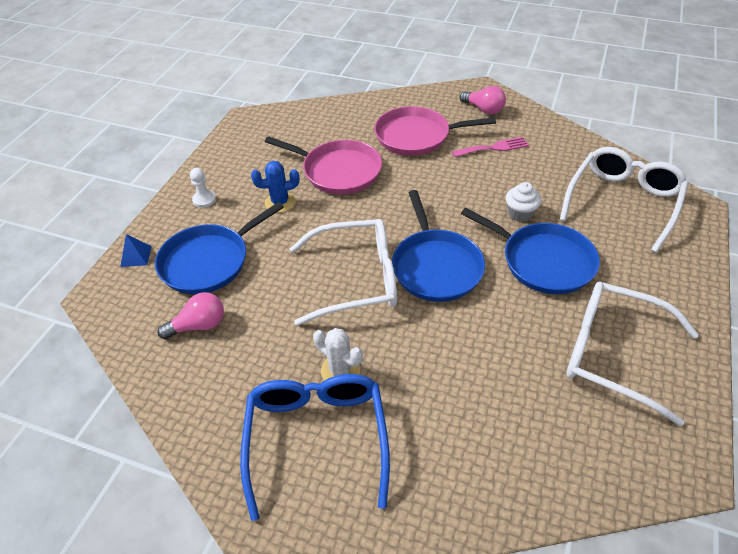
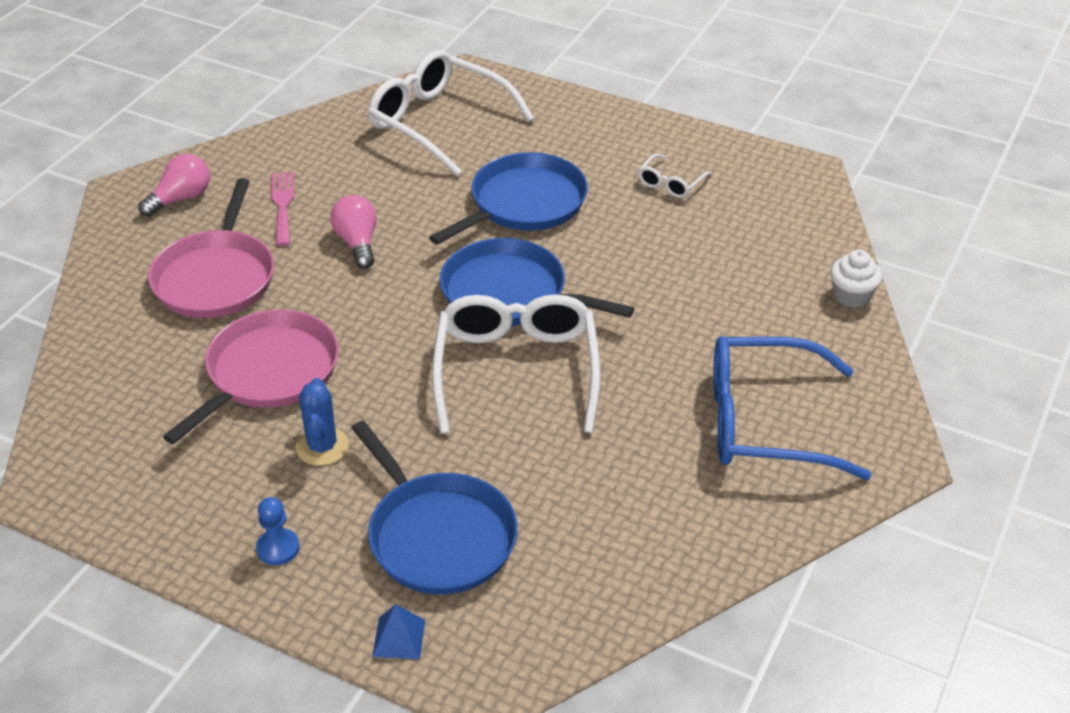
camera: 85 degrees left, 5 degrees down
pink light bulb [157,292,224,340] -> pink light bulb moved to [330,195,377,269]
white pawn [190,168,216,208] -> blue pawn [256,497,300,565]
white cactus [313,328,363,381] -> none
blue pan [392,190,485,302] -> blue pan turned 150 degrees counterclockwise [440,238,634,326]
white cupcake [506,182,541,222] -> white cupcake moved to [830,250,882,308]
white glasses [566,282,699,426] -> white glasses [638,153,711,198], size x0.44

